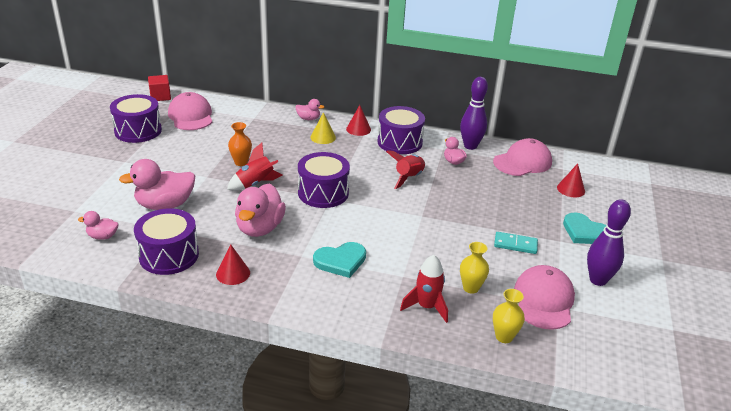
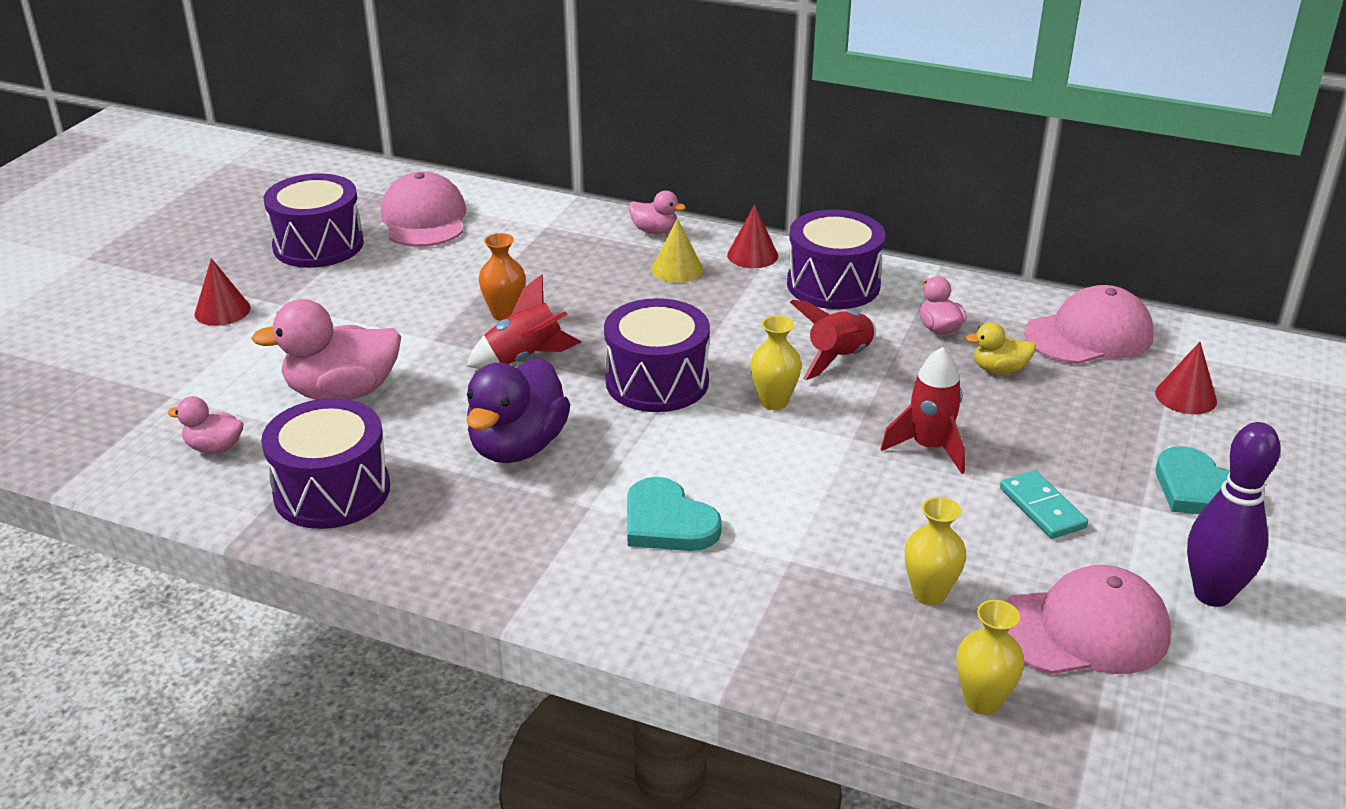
camera: 10 degrees right, 0 degrees up
red cube [148,75,171,101] -> none
red cone [216,245,250,285] -> red cone moved to [194,258,251,326]
pink duck [235,184,286,237] -> purple duck [466,358,570,463]
turquoise heart [313,242,366,278] -> turquoise heart turned 60 degrees clockwise [627,477,722,551]
red rocket [400,255,448,323] -> red rocket moved to [881,347,965,474]
purple bowling pin [460,77,488,150] -> none
turquoise domino [494,232,538,254] -> turquoise domino turned 45 degrees clockwise [1000,470,1088,539]
pink cap [514,265,575,330] -> pink cap turned 60 degrees clockwise [1005,565,1171,674]
none -> yellow vase [750,316,802,410]
none -> yellow duck [966,322,1036,374]

